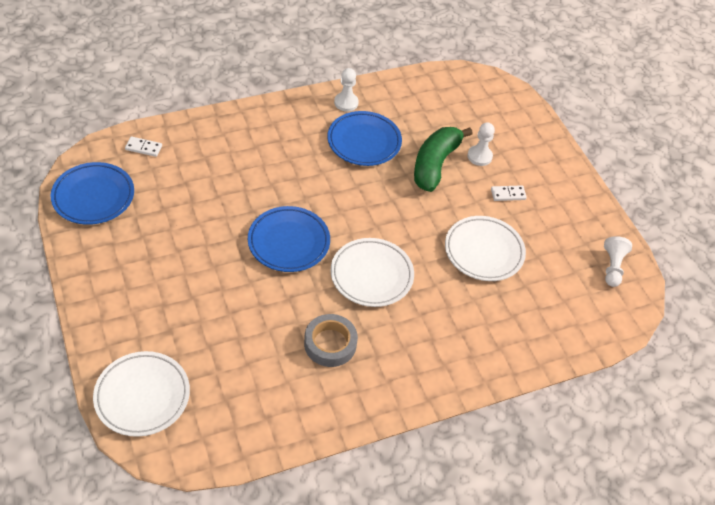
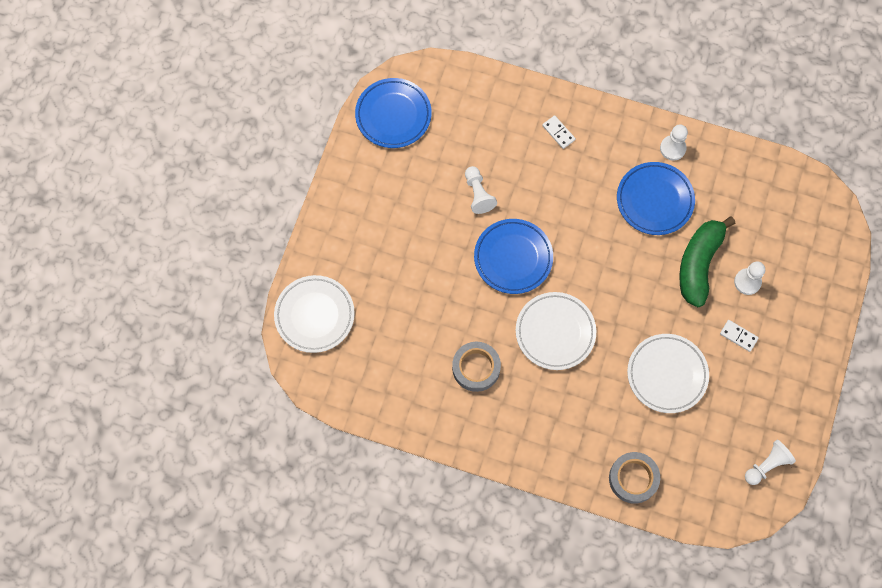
camera: 45 degrees right, 20 degrees up
white domino [125,136,162,157] -> white domino moved to [542,115,576,149]
green banana [414,127,473,192] -> green banana turned 45 degrees counterclockwise [679,216,735,307]
none -> white pawn [465,166,497,214]
none -> grey tape [609,452,660,504]

